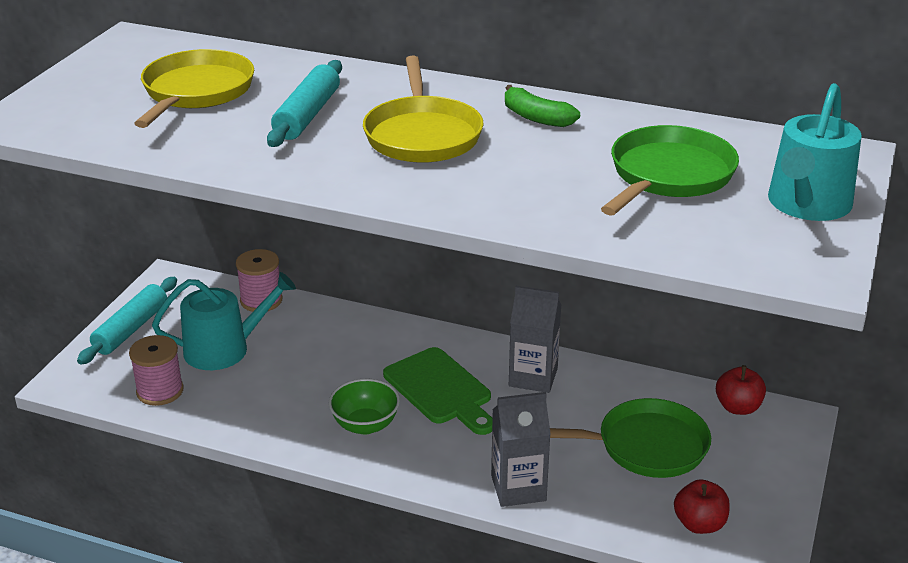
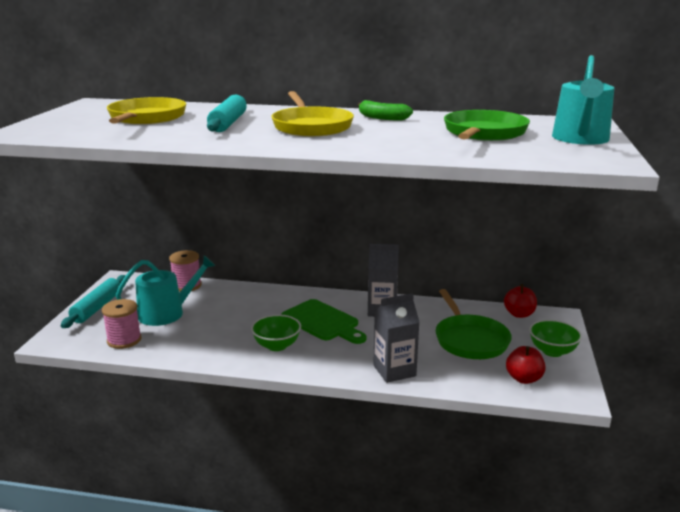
camera: 10 degrees left, 10 degrees down
green pan [550,398,711,478] -> green pan turned 90 degrees clockwise [436,289,512,359]
none -> green bowl [529,319,582,357]

